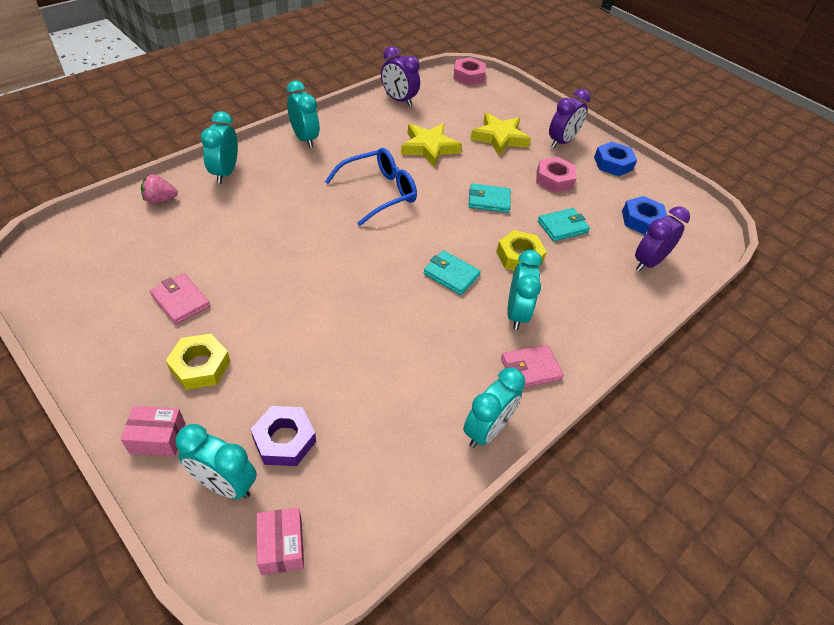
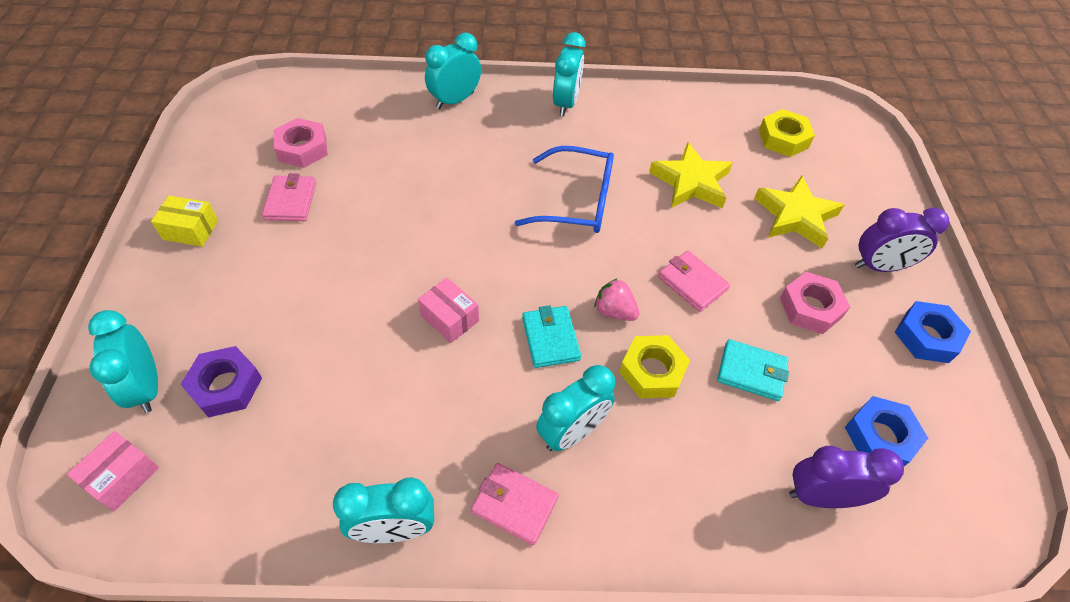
camera: 45 degrees right, 5 degrees up
pink box [121,406,185,456] -> pink box moved to [418,278,479,343]
pink strawberry [141,174,178,204] -> pink strawberry moved to [594,278,639,321]
yellow nut [166,334,231,390] -> yellow nut moved to [759,109,815,157]
purple clock [381,46,420,106] -> none
pink nut [454,57,486,86] -> pink nut moved to [274,118,328,168]
turquoise wallet [469,183,511,213] -> pink wallet [658,251,730,312]
none -> yellow box [151,196,218,247]

